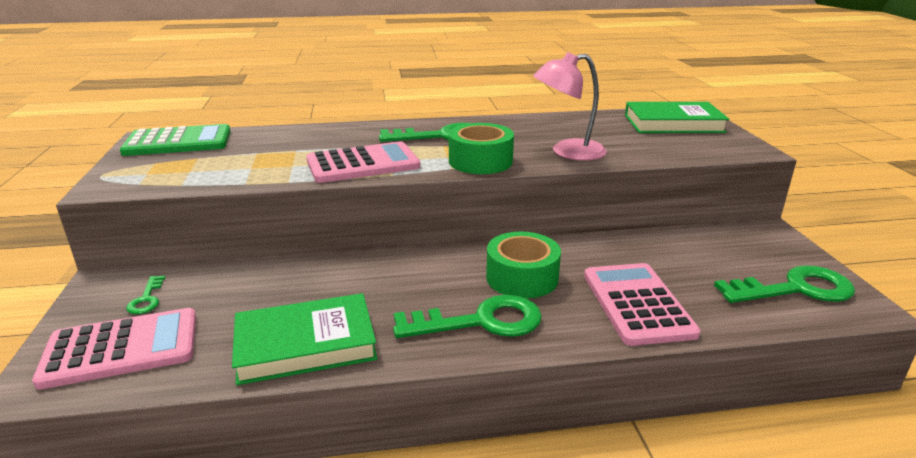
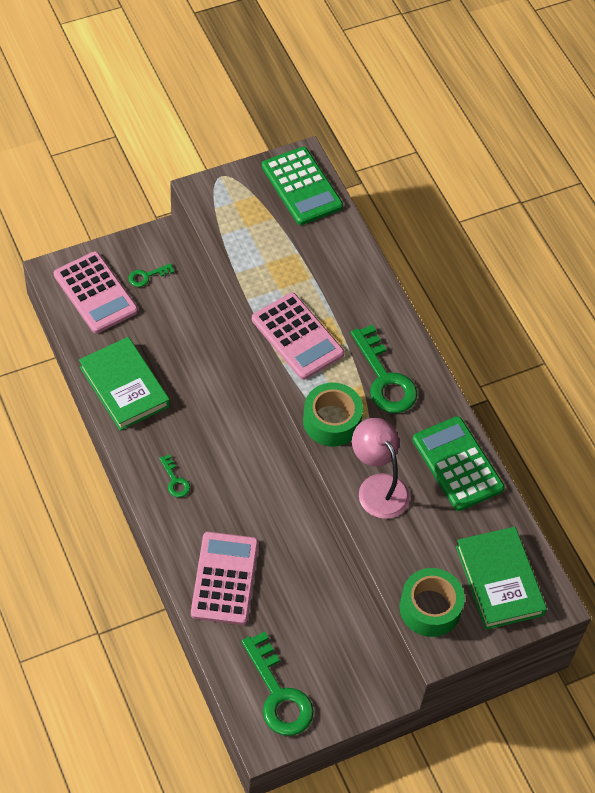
camera: 70 degrees right, 30 degrees up
green key [393,295,542,338] -> green key [159,454,190,497], size x0.47
green tape [486,231,561,298] -> green tape moved to [400,568,465,637]
pink calculator [584,263,701,346] -> pink calculator turned 60 degrees counterclockwise [191,532,258,625]
none -> green calculator [412,416,505,511]

